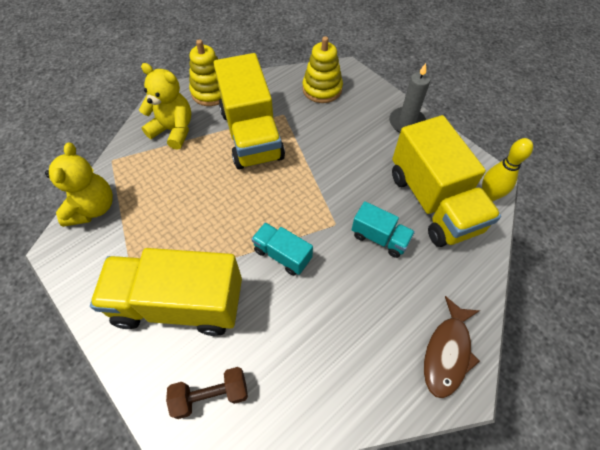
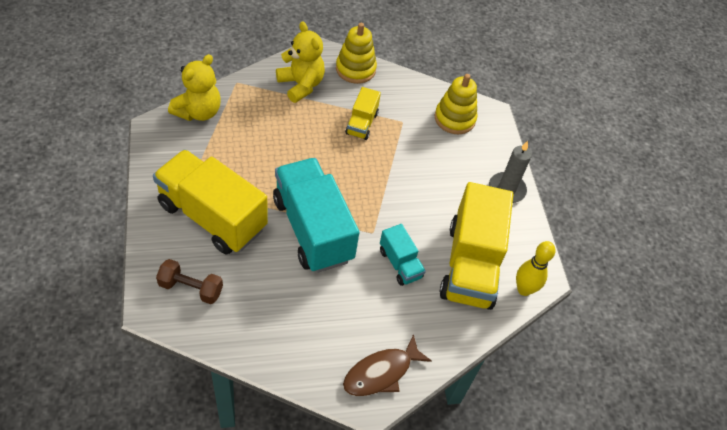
camera: 25 degrees right, 5 degrees down
yellow truck [213,53,285,170] -> yellow truck [345,87,381,140], size x0.48
turquoise truck [251,222,313,276] -> turquoise truck [273,158,360,273], size x2.06

